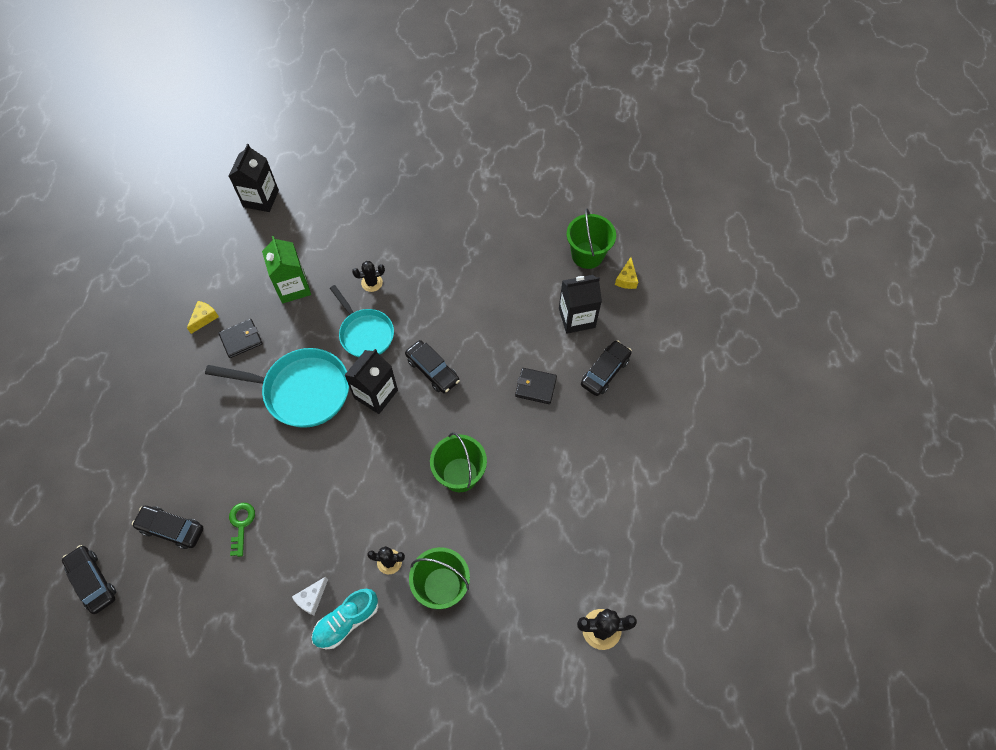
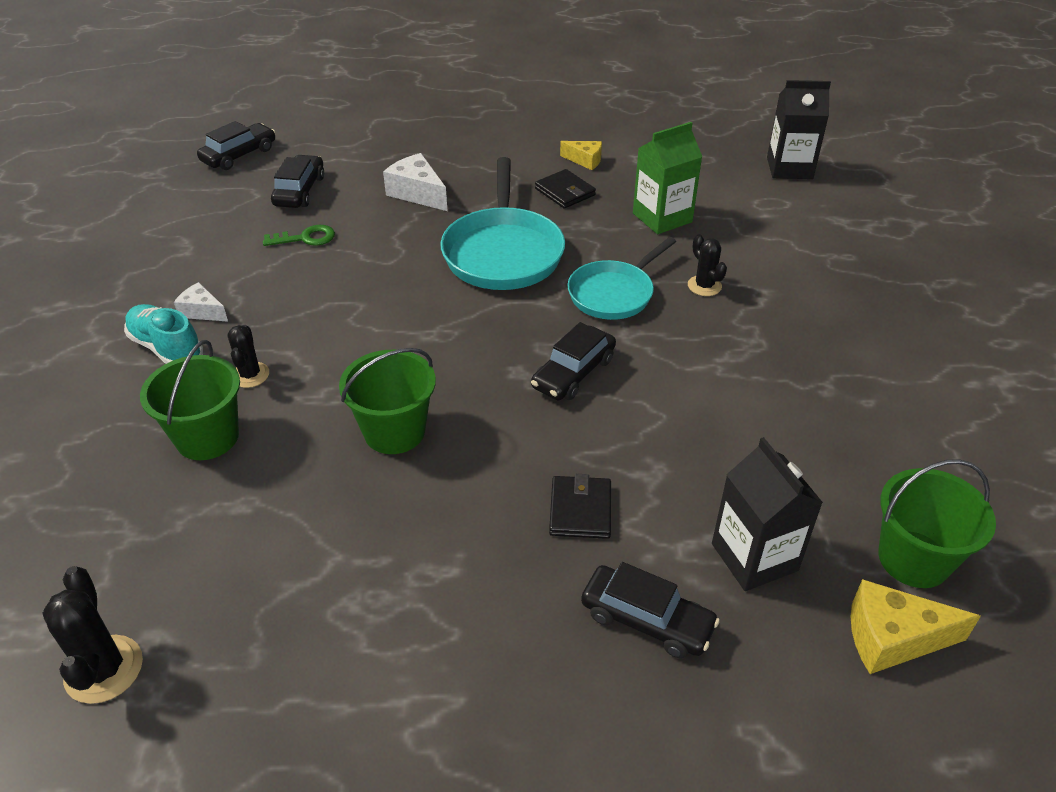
camera: 80 degrees right, 20 degrees down
black carton [345,349,398,414] -> none
yellow cheese [615,257,638,289] -> yellow cheese [851,579,981,674], size x1.60
none -> white cheese [383,153,448,211]

